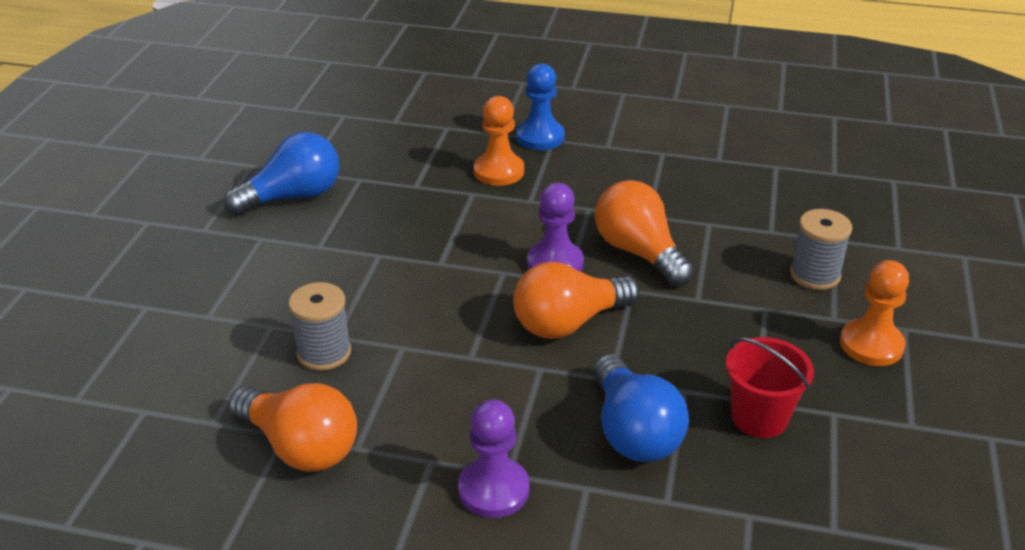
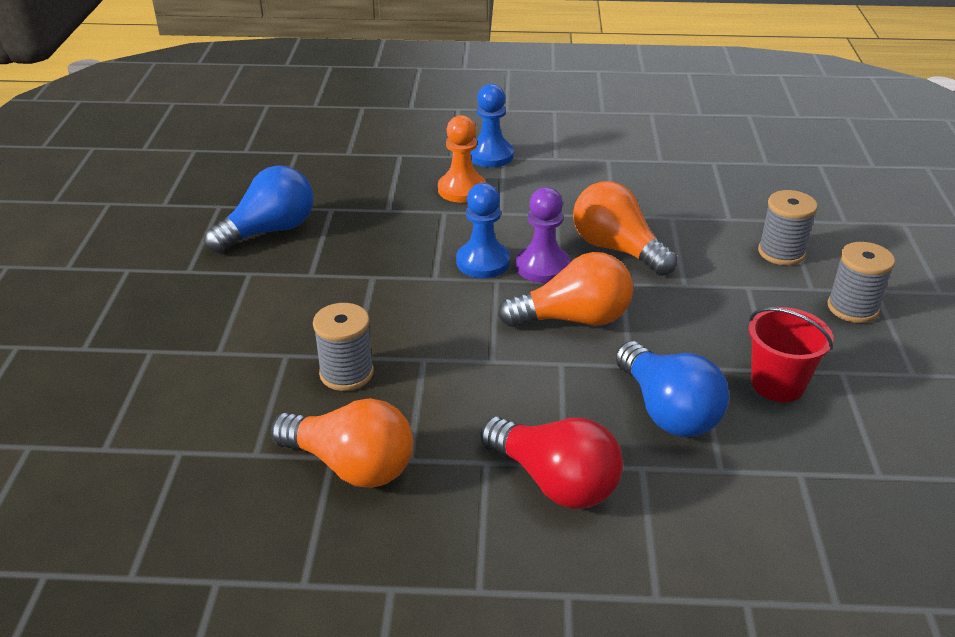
camera: 10 degrees left, 0 degrees up
purple pawn [458,399,529,518] -> red light bulb [481,417,623,509]
orange light bulb [513,262,639,339] -> orange light bulb turned 150 degrees counterclockwise [498,252,633,327]
orange pawn [840,260,909,366] -> grey spool [828,242,895,323]
none -> blue pawn [456,183,510,278]

